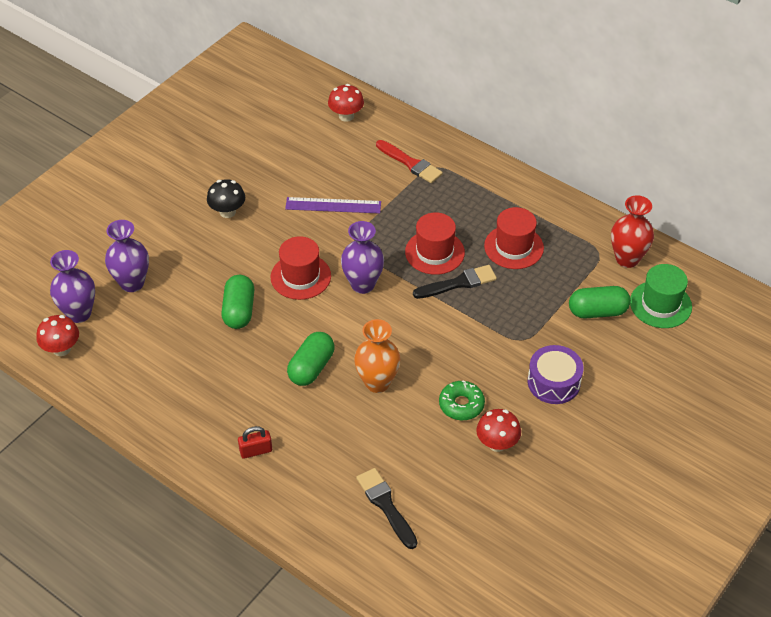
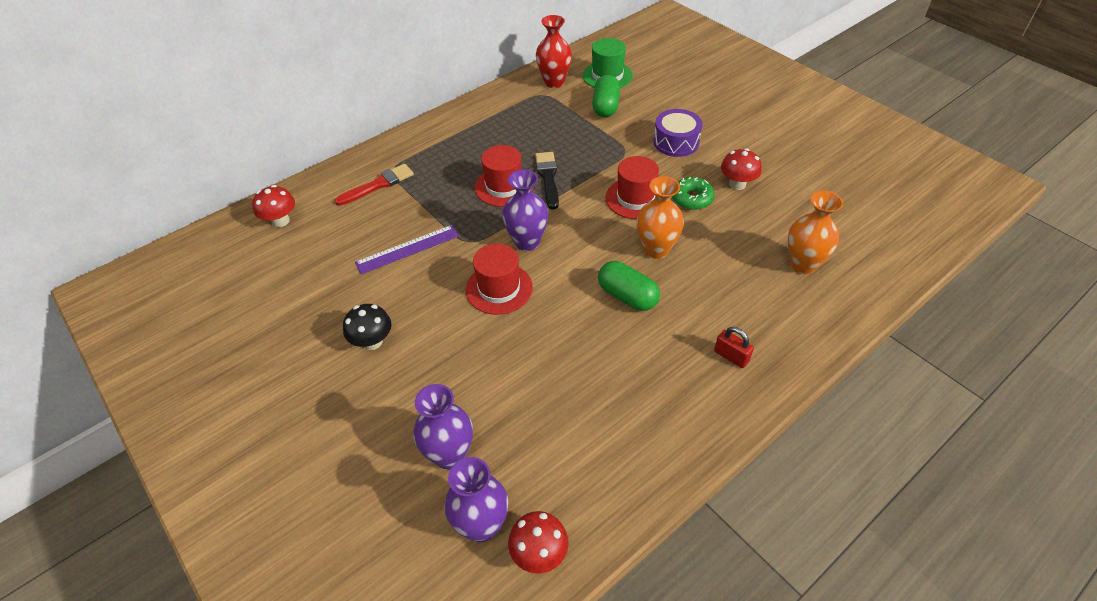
camera: 75 degrees left, 0 degrees up
green capsule [221,275,254,329] -> none
red padlock [238,426,272,459] -> red padlock turned 45 degrees counterclockwise [714,327,754,368]
purple ruler [285,197,381,214] -> purple ruler turned 45 degrees clockwise [355,225,459,274]
black brush [356,468,417,549] -> orange vase [788,190,843,274]
red hat [484,207,544,269] -> red hat moved to [606,156,659,219]

